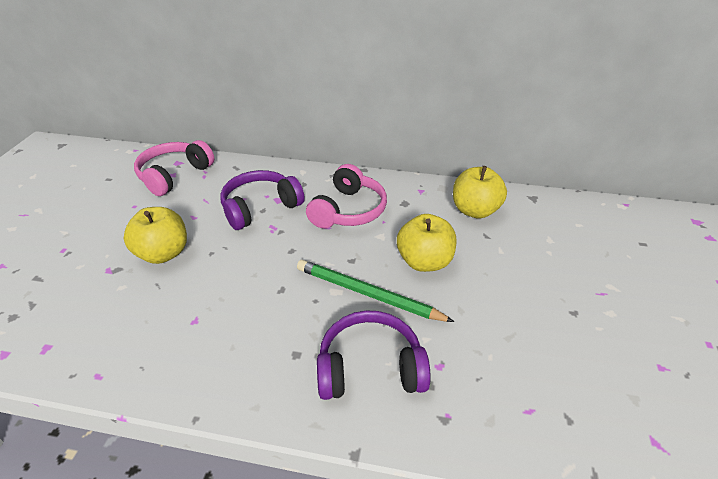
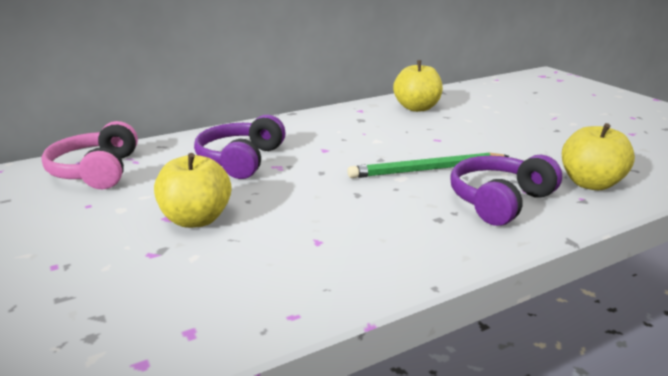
camera: 40 degrees left, 15 degrees down
pink headphones [306,164,387,229] -> none
yellow apple [397,214,457,272] -> yellow apple moved to [562,123,635,190]

